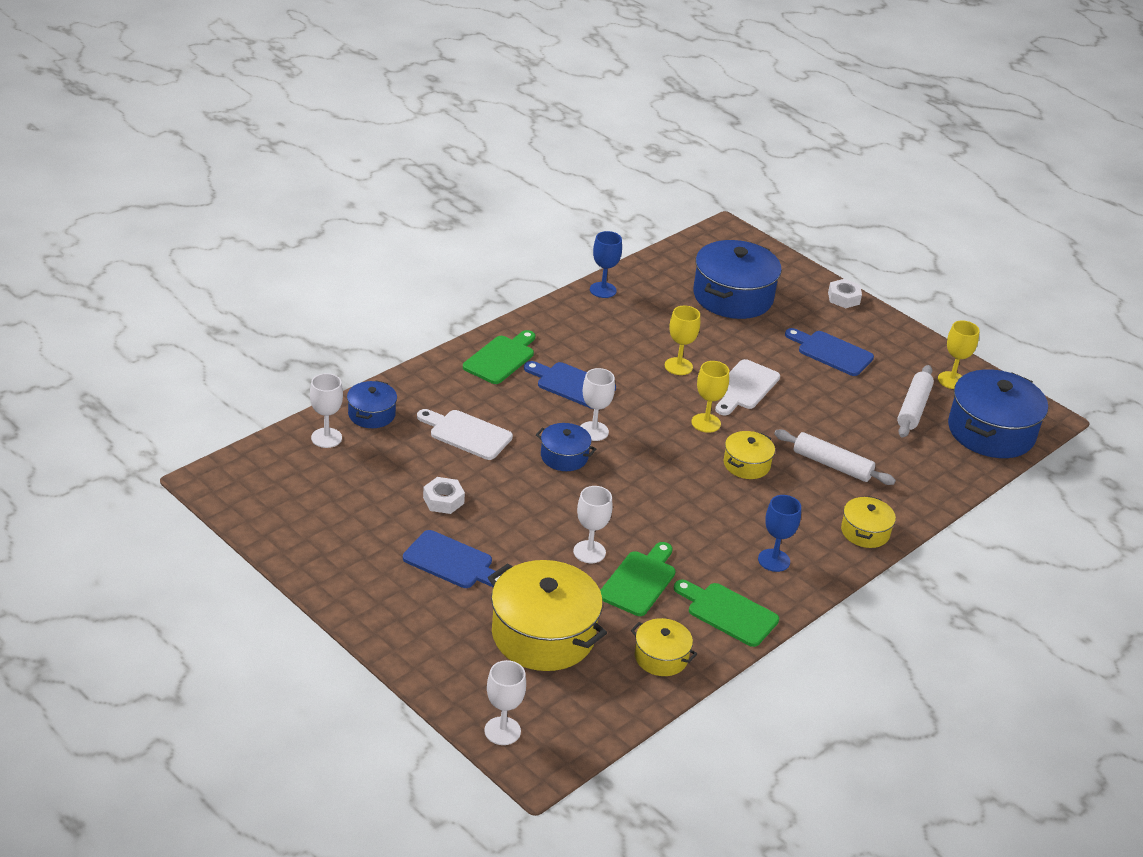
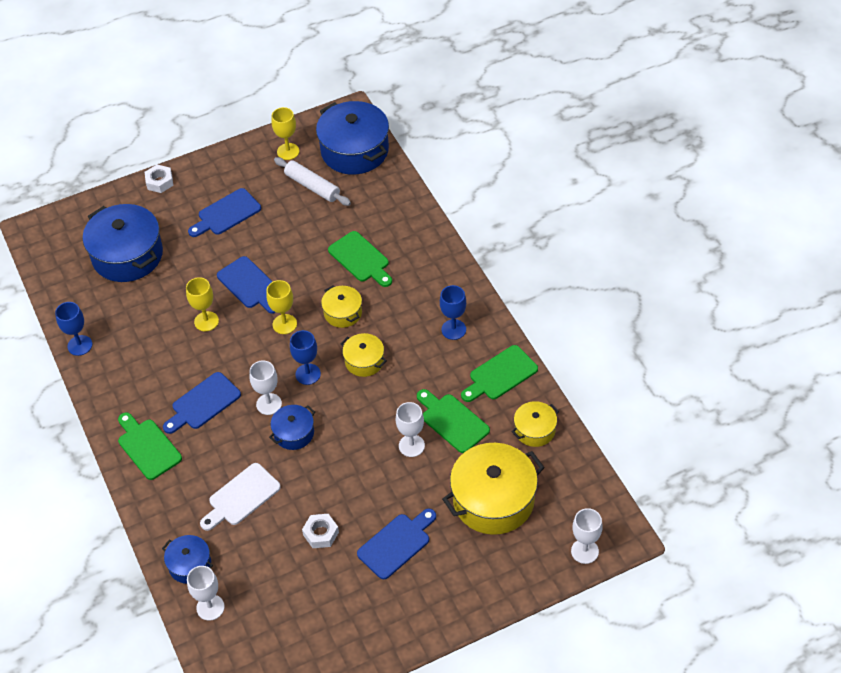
camera: 65 degrees left, 15 degrees up
white cutting board [715,359,780,415] -> blue cutting board [217,256,276,314]
white rolling pin [774,429,896,485] -> green cutting board [328,231,392,287]
yellow pot [841,496,896,548] -> yellow pot moved to [340,333,387,377]
none -> blue goblet [290,330,321,385]

